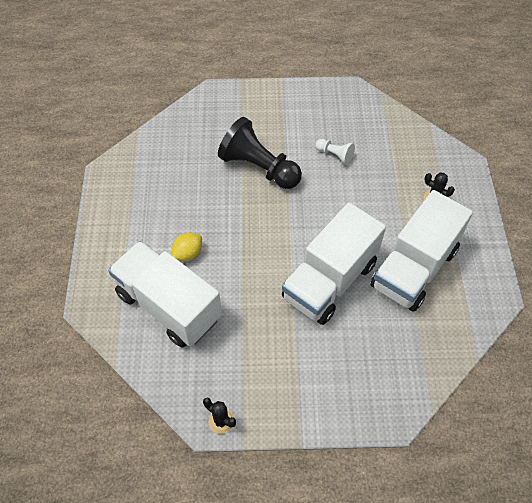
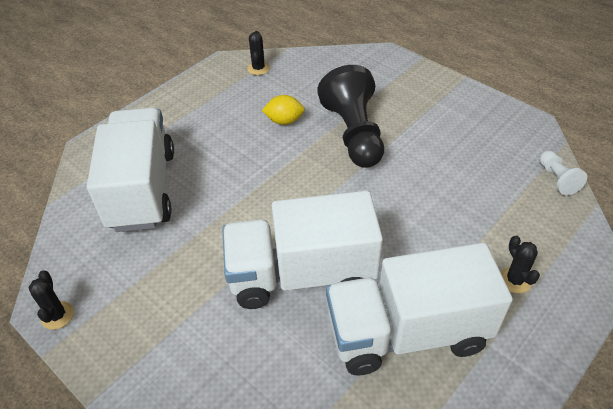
camera: 45 degrees right, 10 degrees down
yellow lemon [171,233,202,262] -> yellow lemon moved to [262,95,305,125]
white pawn [315,139,355,165] -> white pawn moved to [539,151,587,196]
none -> black cactus [247,31,270,75]

